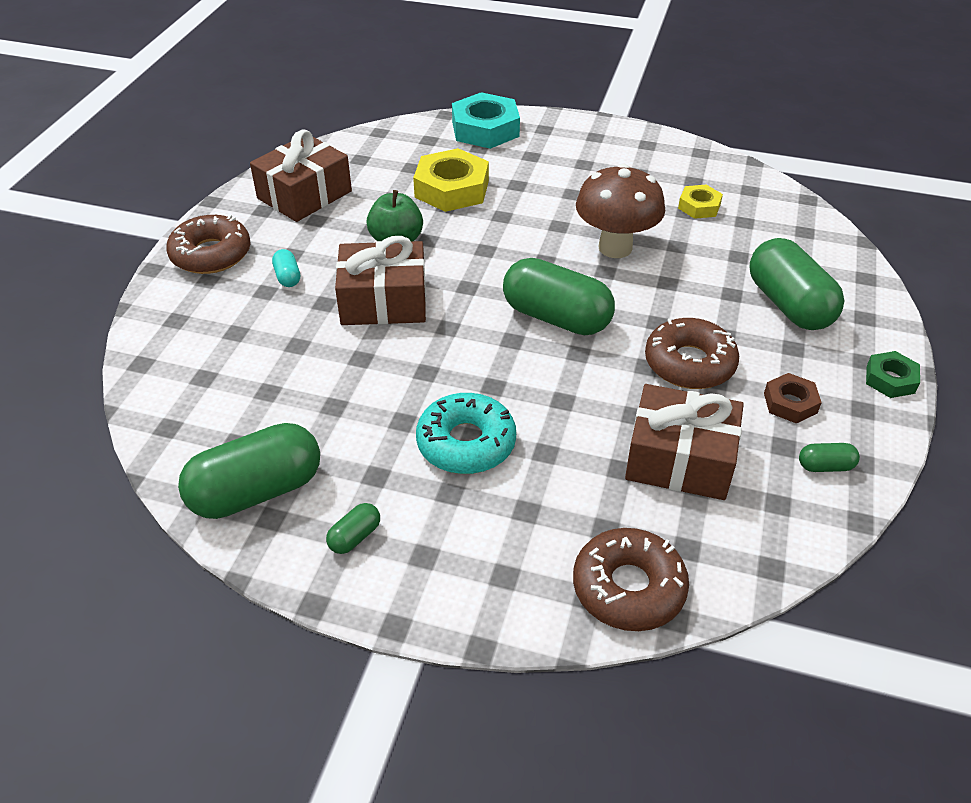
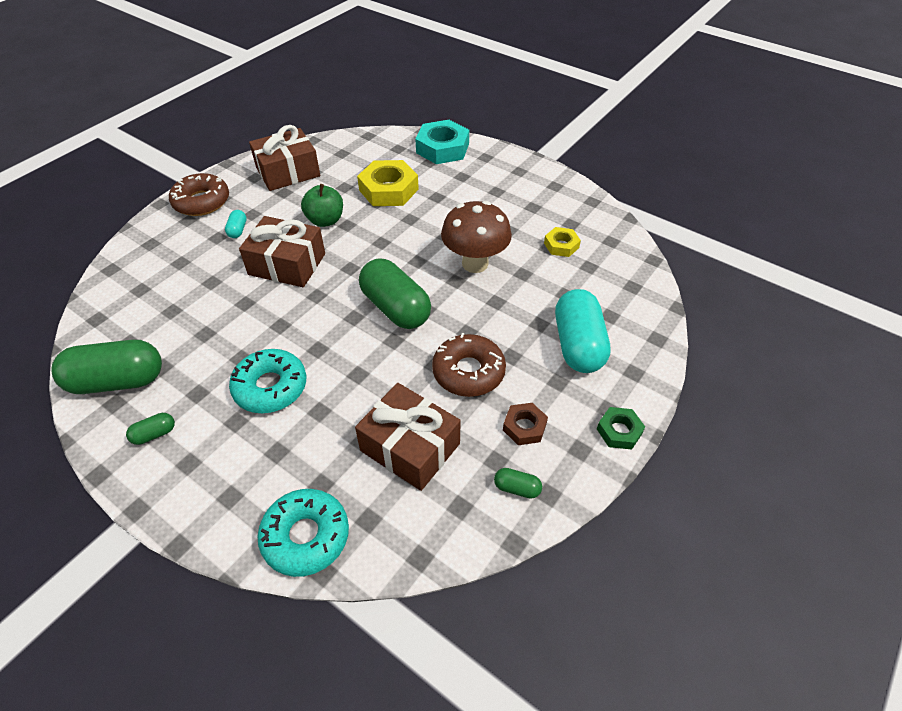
camera: 20 degrees right, 5 degrees up
brown donut [573,528,689,631] -> turquoise donut [258,489,349,577]
green capsule [750,238,844,330] -> turquoise capsule [555,289,611,373]

